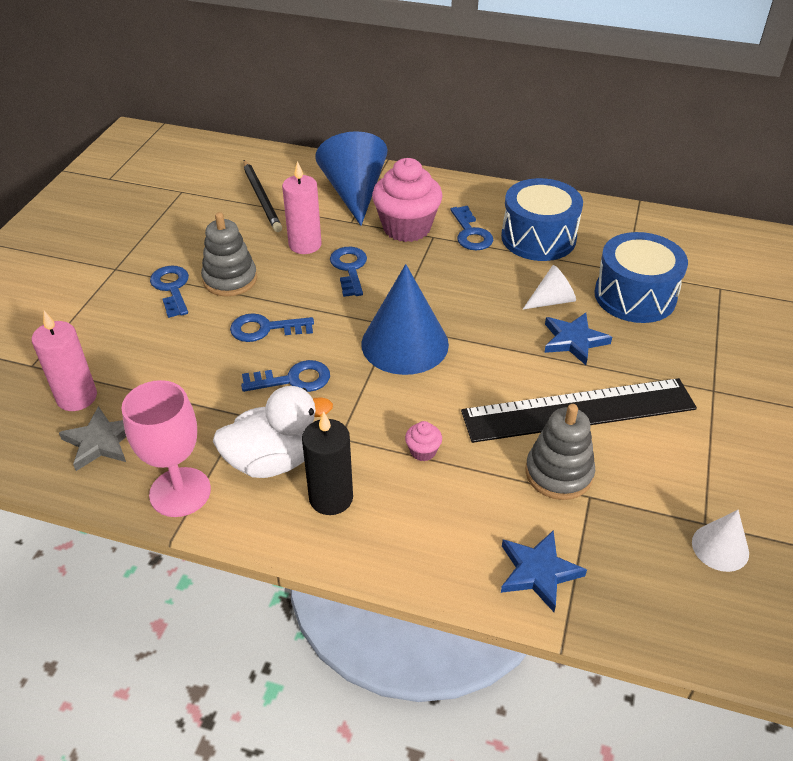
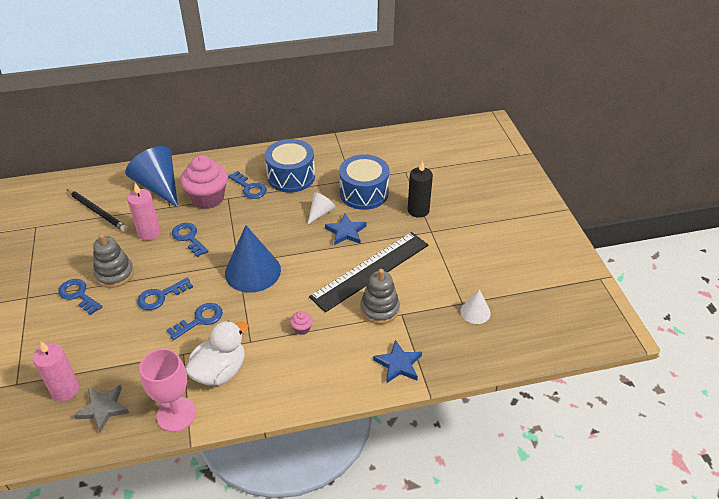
camera: 30 degrees left, 0 degrees up
black candle [302,411,353,515] -> black candle moved to [408,161,433,218]

